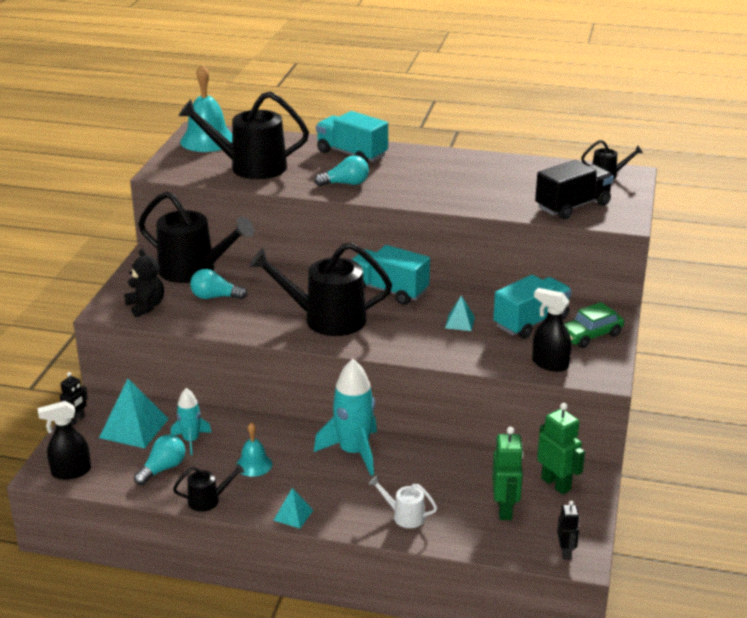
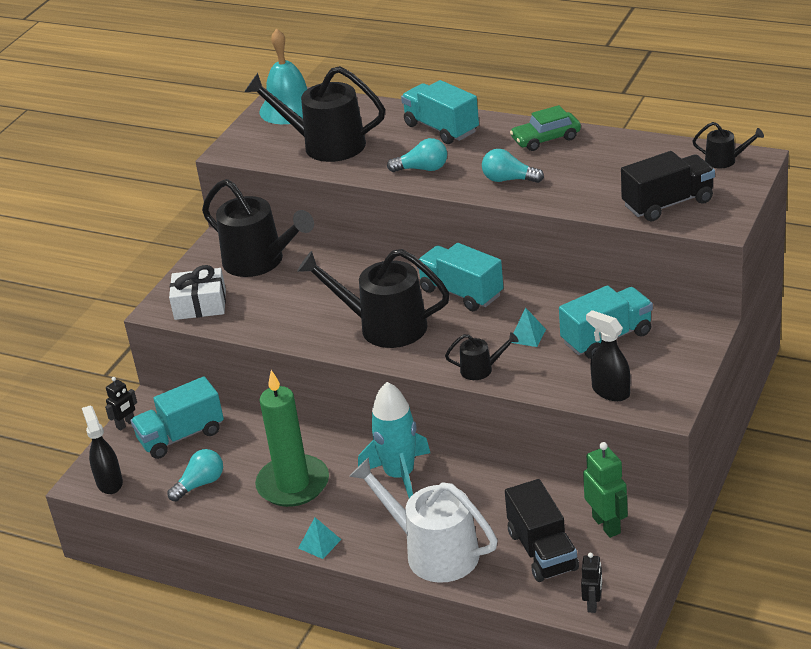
camera: 15 degrees right, 5 degrees up
black spray bottle [38,401,91,480] -> black spray bottle turned 75 degrees clockwise [82,405,123,494]
turquoise pyramid [99,379,168,448] -> turquoise truck [131,376,224,459]
black teddy bear [124,249,164,317] -> white gift [169,265,226,320]
turquoise rocket [171,388,212,455] -> none
black watering can [173,464,245,512] -> black watering can moved to [445,332,519,380]
turquoise light bulb [190,269,248,299] -> turquoise light bulb moved to [482,149,544,183]
turquoise bell [236,422,272,477] -> green candle [255,370,329,507]
white watering can [369,476,437,528] -> white watering can [349,457,497,583], size x2.16
green robot [492,427,524,520] -> black truck [505,479,579,582]
green car [564,302,624,348] -> green car moved to [510,105,581,151]

